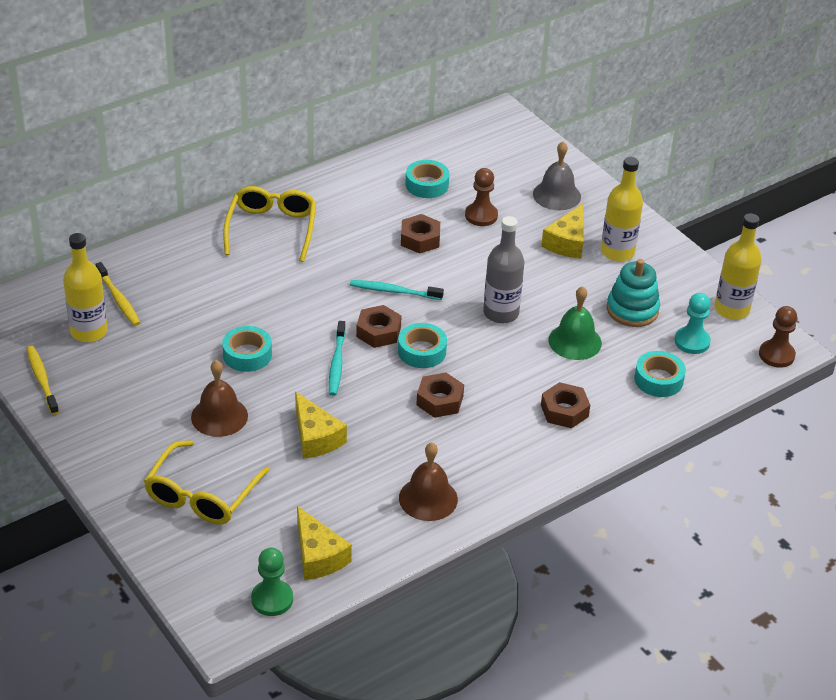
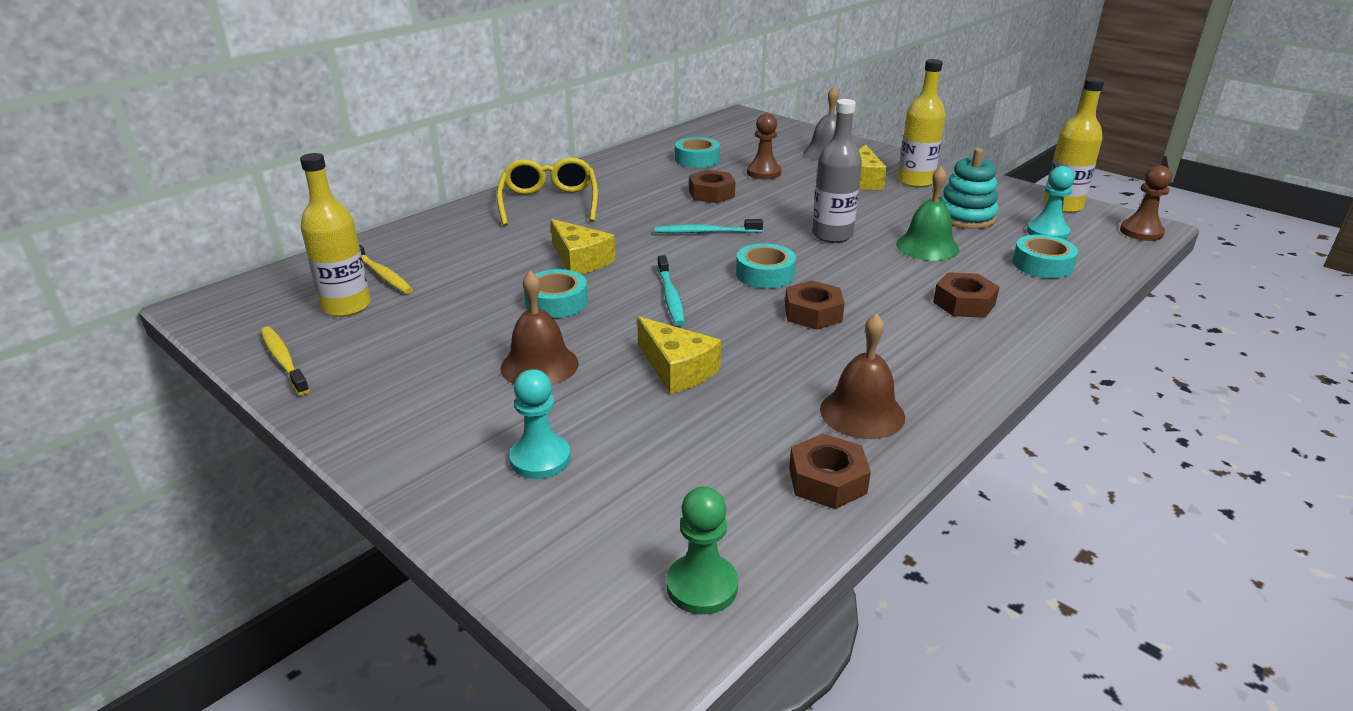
camera: 10 degrees left, 10 degrees down
yellow glasses [144,440,270,525] -> turquoise pawn [509,369,571,479]
yellow cheese [297,506,352,580] -> yellow cheese moved to [550,219,615,274]
brown nut [356,305,402,348] -> brown nut moved to [789,434,871,509]

